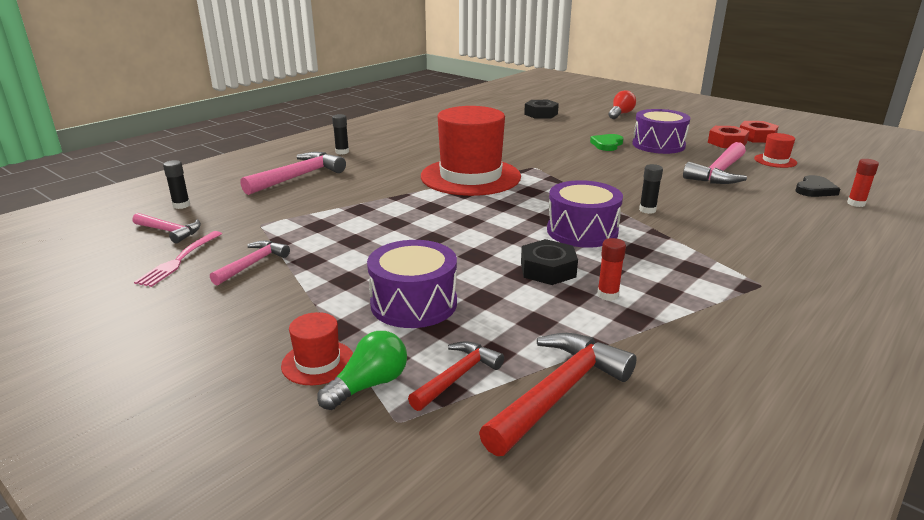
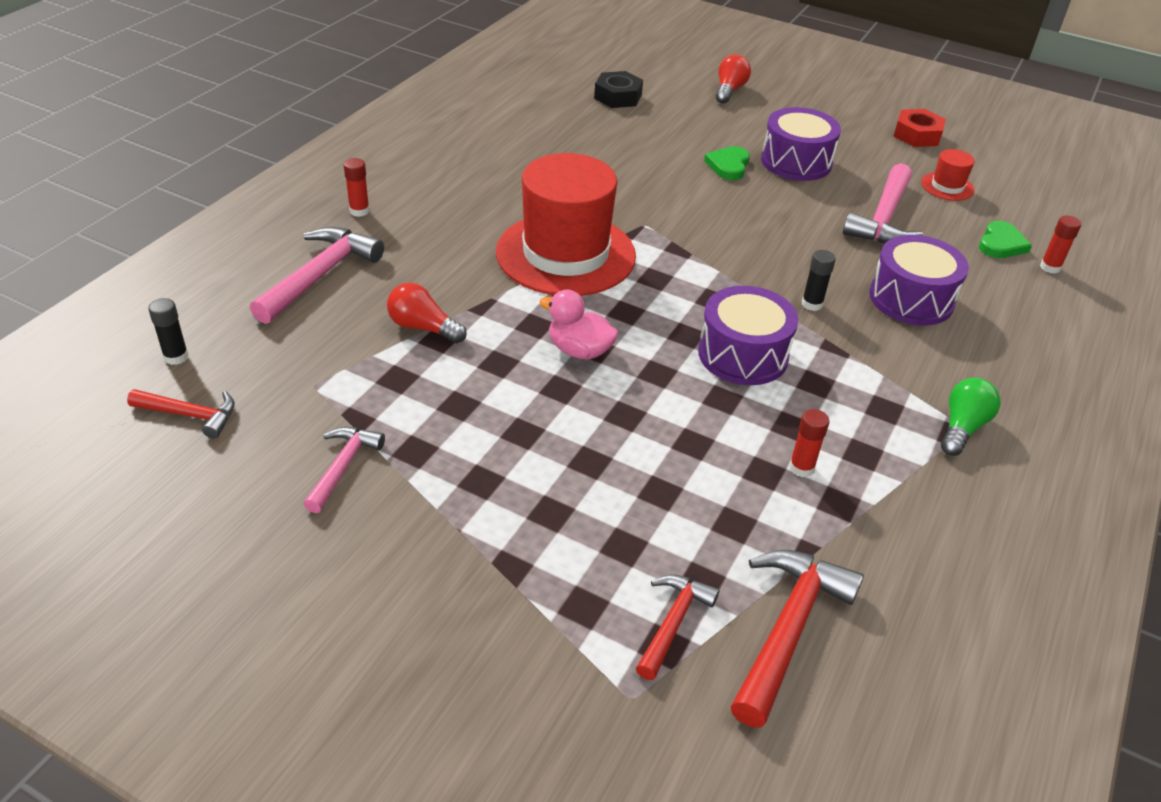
camera: 15 degrees left, 15 degrees up
pink hammer [133,213,201,243] -> red hammer [127,389,235,439]
pink fork [134,231,222,287] -> none
red hat [281,312,353,385] -> none
green light bulb [317,331,407,410] -> green light bulb moved to [941,378,1000,456]
black glue stick [332,114,349,154] -> red glue stick [344,158,370,217]
purple drum [367,240,457,328] -> purple drum moved to [869,235,969,326]
black nut [521,239,578,285] -> none
red nut [708,126,749,148] -> none
black heart [795,175,840,197] -> green heart [979,221,1032,258]
none -> red light bulb [387,283,467,343]
none -> pink duck [539,290,618,360]

